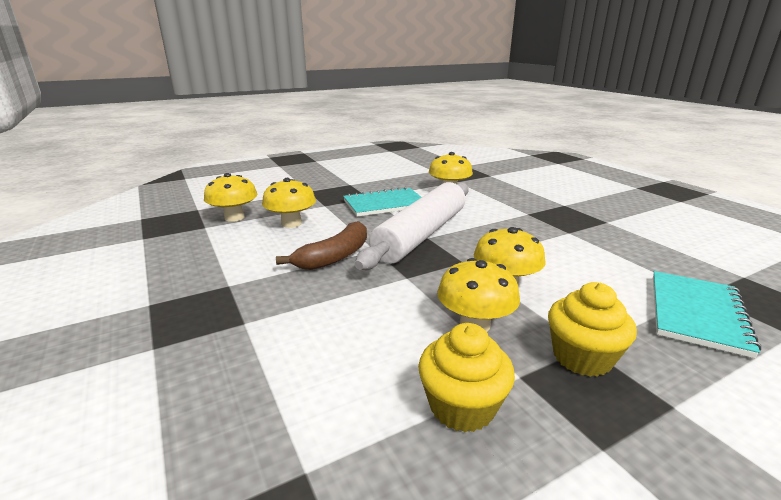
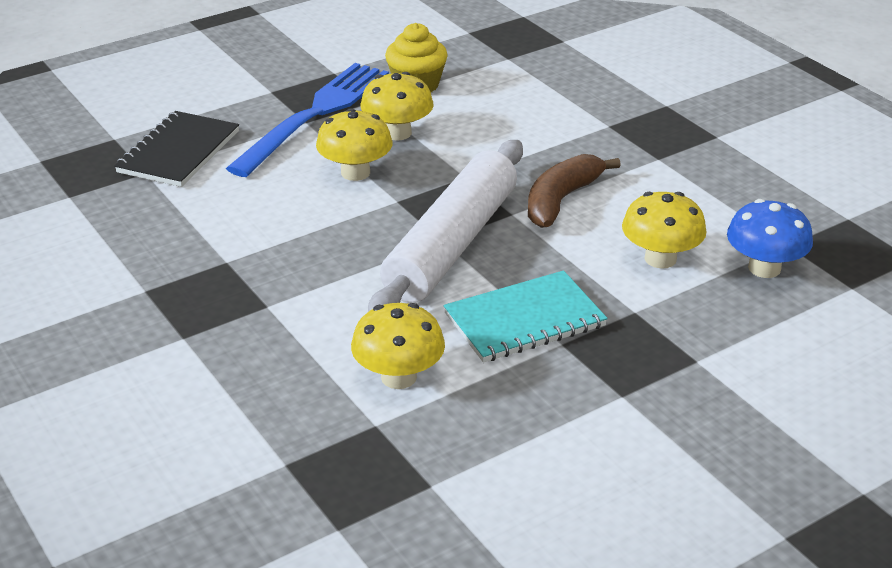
camera: 175 degrees right, 10 degrees up
yellow mushroom [204,173,258,222] -> blue mushroom [727,199,813,278]
yellow cupcake [548,282,637,377] -> blue fork [226,63,389,177]
turquoise notebook [653,271,761,358] -> black notebook [114,111,239,187]

